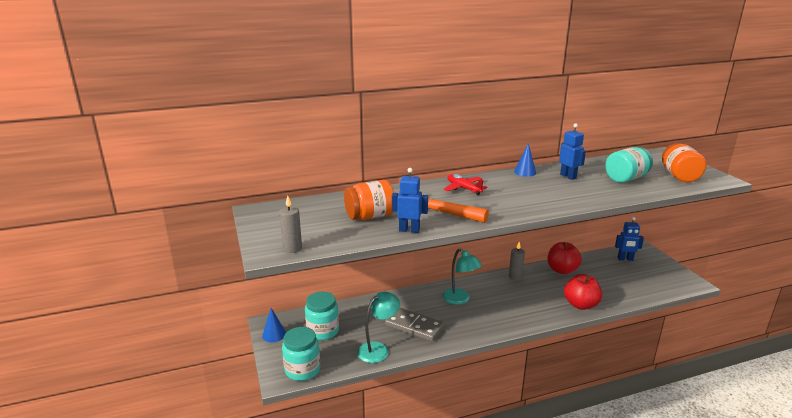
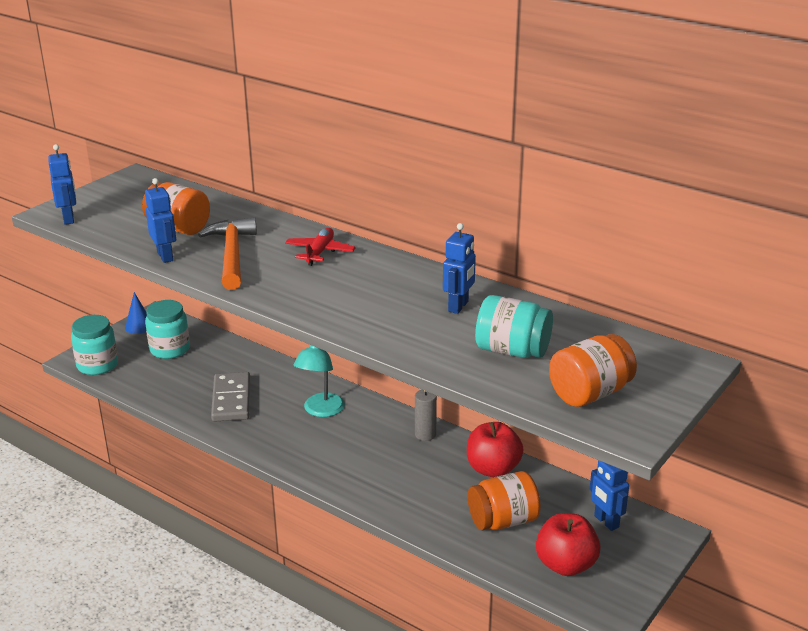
camera: 55 degrees right, 5 degrees up
grey candle [279,196,302,253] -> blue robot [48,144,76,225]
turquoise lamp [357,292,400,363] -> none
blue cone [514,143,536,177] -> none
red apple [564,274,602,310] -> red apple moved to [536,513,601,576]
none -> orange jar [468,471,541,531]

